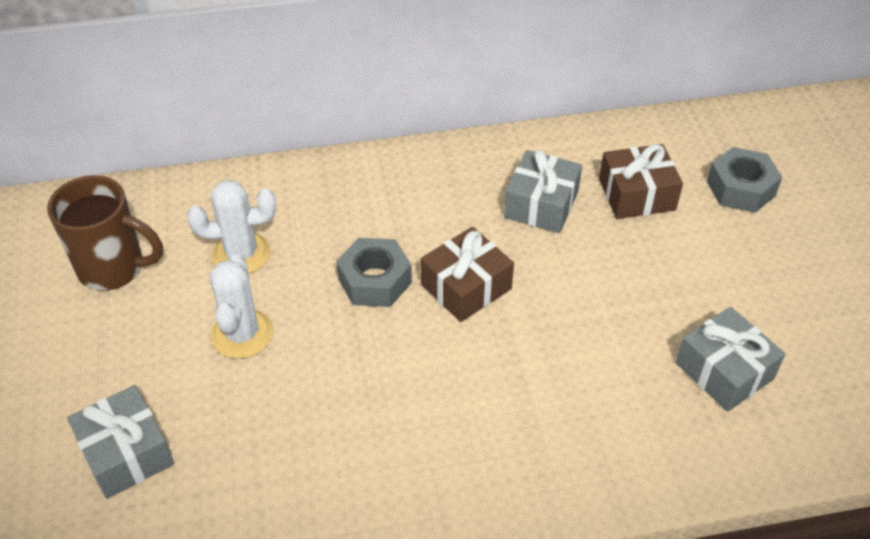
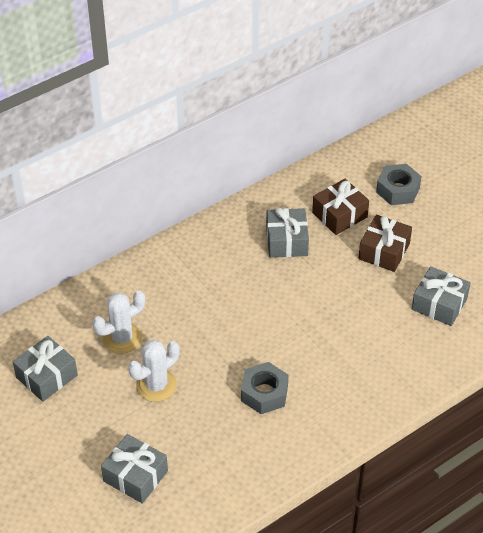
camera: 25 degrees left, 0 degrees up
brown mug [47,175,163,290] -> grey gift [13,336,78,402]
white cactus [209,254,273,359] -> white cactus turned 75 degrees clockwise [128,340,180,402]
grey nut [336,238,412,307] -> grey nut moved to [241,362,289,414]
brown gift [421,227,514,322] -> brown gift moved to [358,215,412,272]

